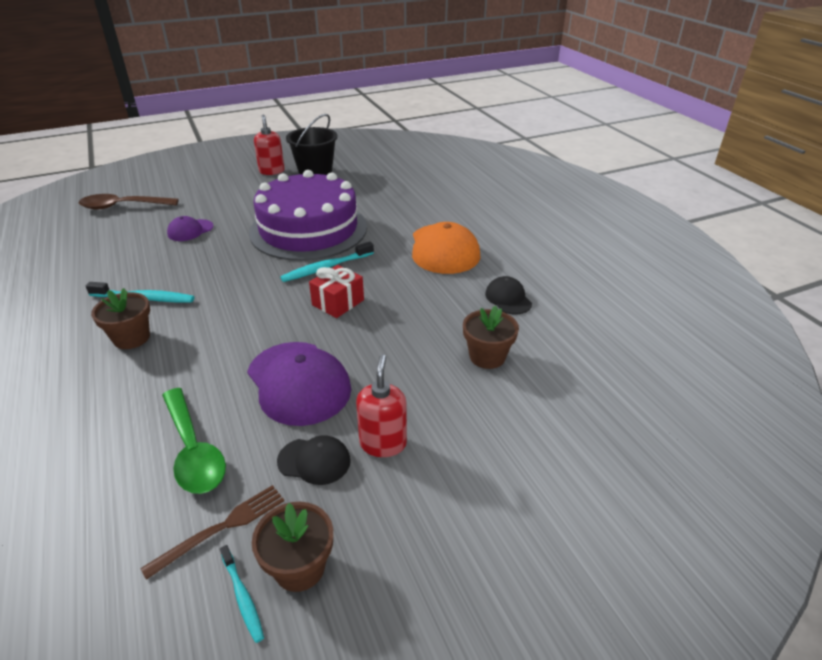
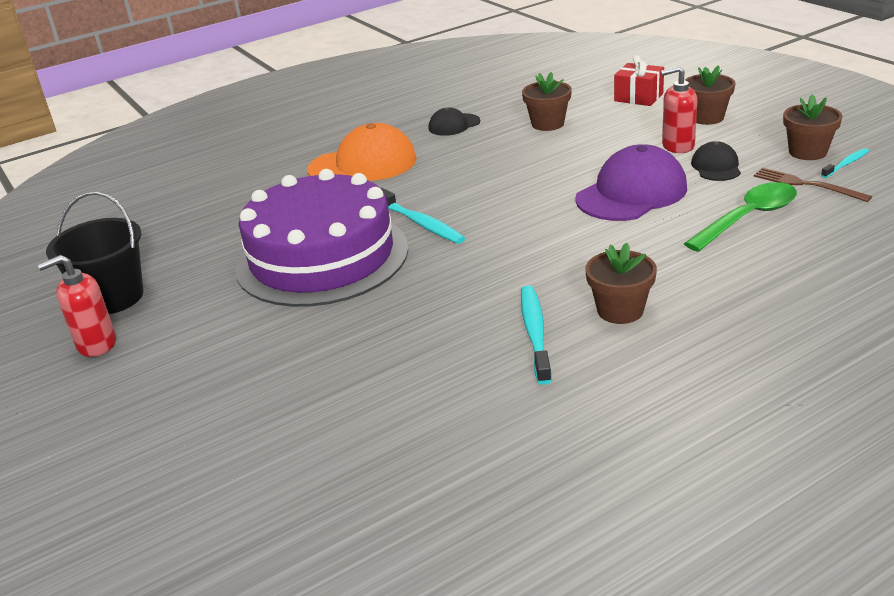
camera: 95 degrees left, 5 degrees down
brown spoon [79,194,179,209] -> none
purple cap [167,216,214,241] -> none
red gift [309,265,364,318] -> red gift moved to [614,55,664,106]
none -> brown flower pot [685,65,736,125]

